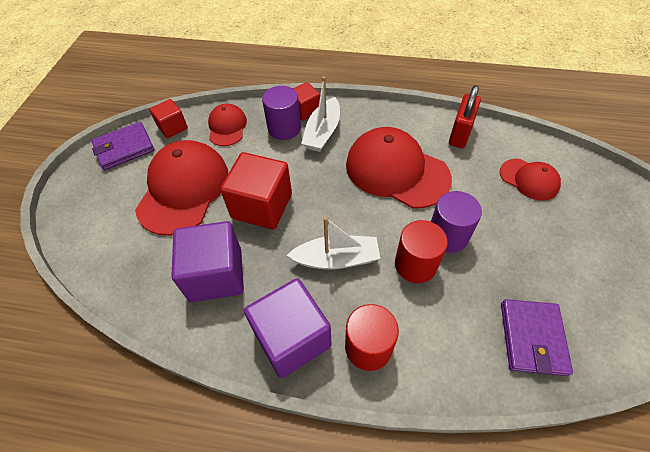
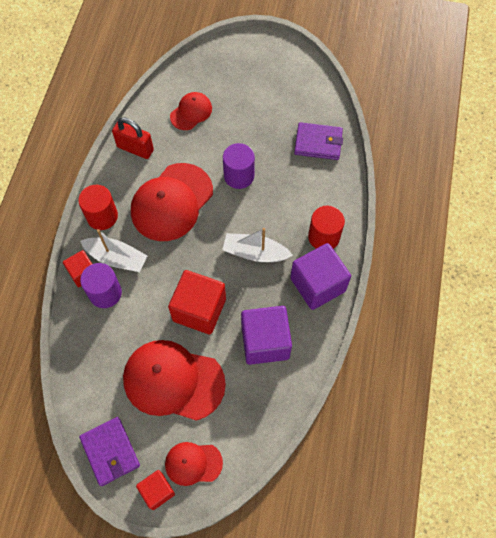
camera: 90 degrees left, 10 degrees up
red cube [149,99,188,138] -> red cube moved to [136,470,175,510]
red cap [208,104,247,146] -> red cap moved to [165,442,223,486]
white boat [287,217,380,270] -> white boat turned 75 degrees counterclockwise [222,228,293,262]
red cylinder [395,220,448,283] -> red cylinder moved to [78,185,118,230]

